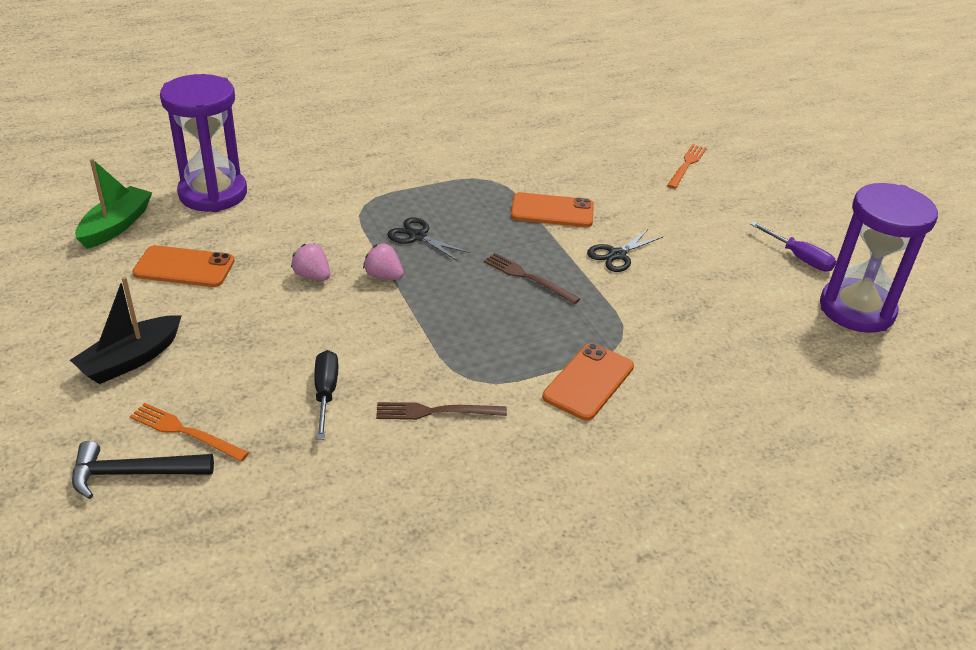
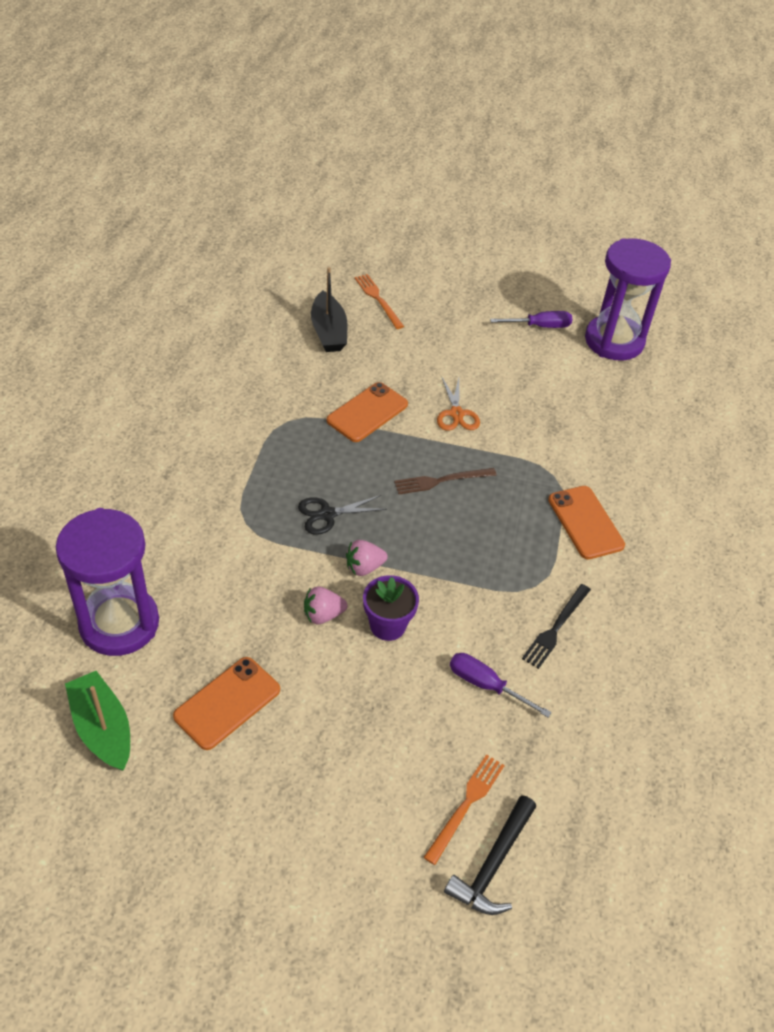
camera: 55 degrees left, 10 degrees up
black boat [70,276,182,384] -> black boat moved to [311,267,347,352]
orange fork [129,403,249,462] -> orange fork turned 150 degrees clockwise [423,754,505,865]
black screwdriver [314,350,338,439] -> purple screwdriver [450,653,552,718]
brown fork [376,402,507,420] -> black fork [522,584,591,669]
black scissors [587,229,663,272] -> orange scissors [437,378,480,431]
none -> purple flower pot [363,575,419,641]

